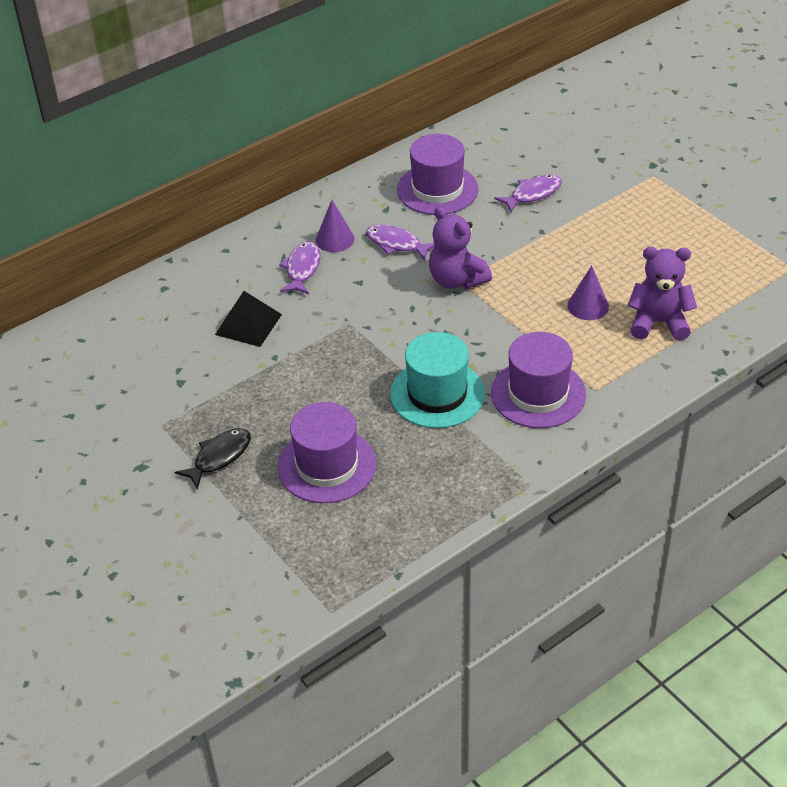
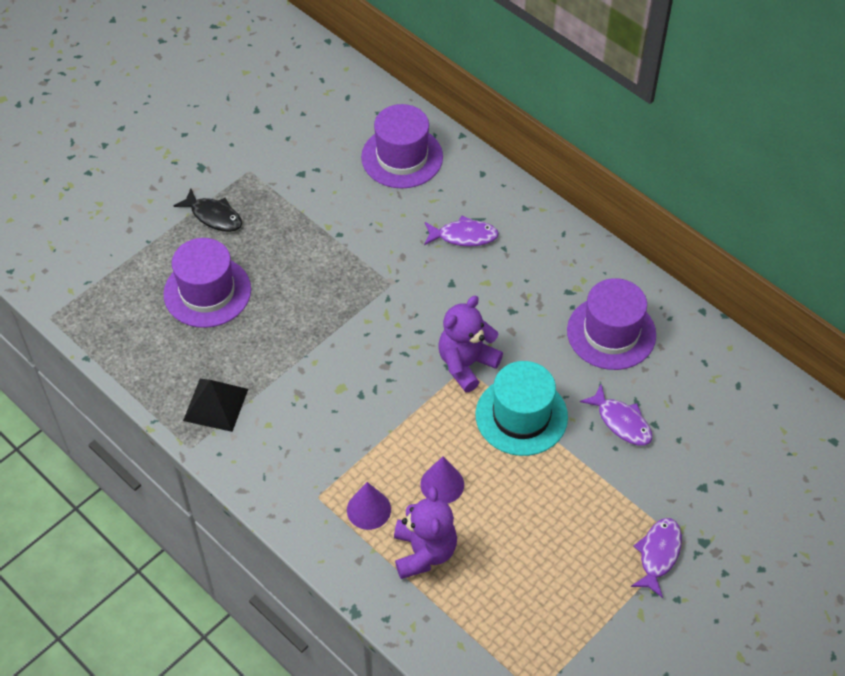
camera: 80 degrees right, 10 degrees up
black pyramid [215,291,282,347] -> black pyramid moved to [183,379,248,432]
purple cone [316,200,355,252] -> purple cone moved to [347,482,391,530]
purple fish [366,224,435,261] -> purple fish moved to [631,518,682,598]
turquoise hat [390,332,485,428] -> turquoise hat moved to [475,361,568,456]
purple hat [491,332,586,428] -> purple hat moved to [361,104,443,188]

